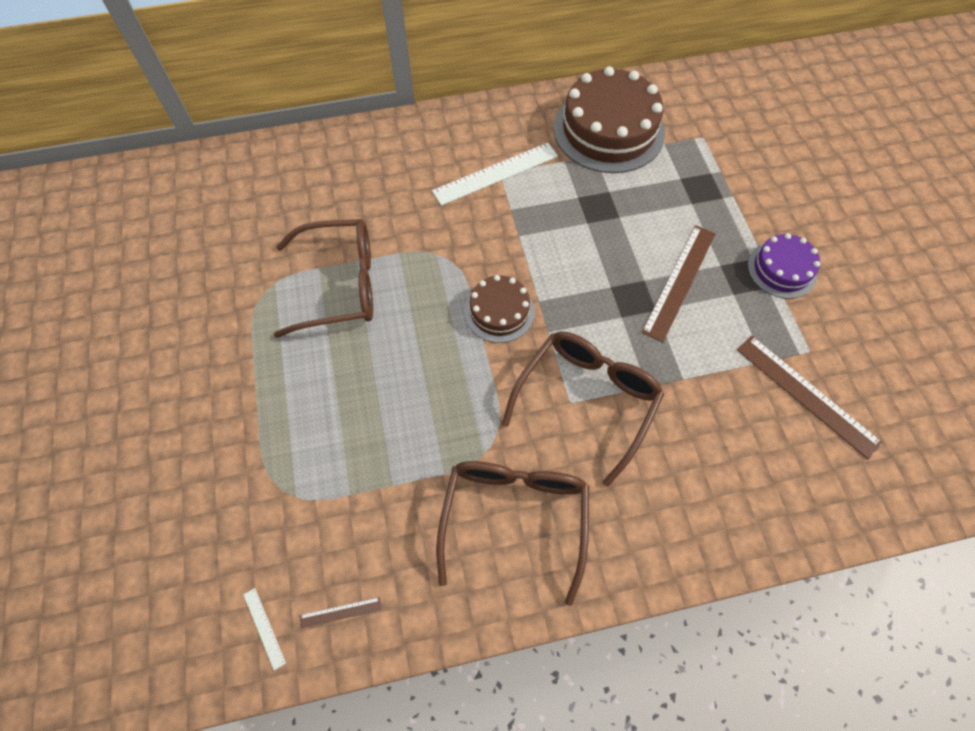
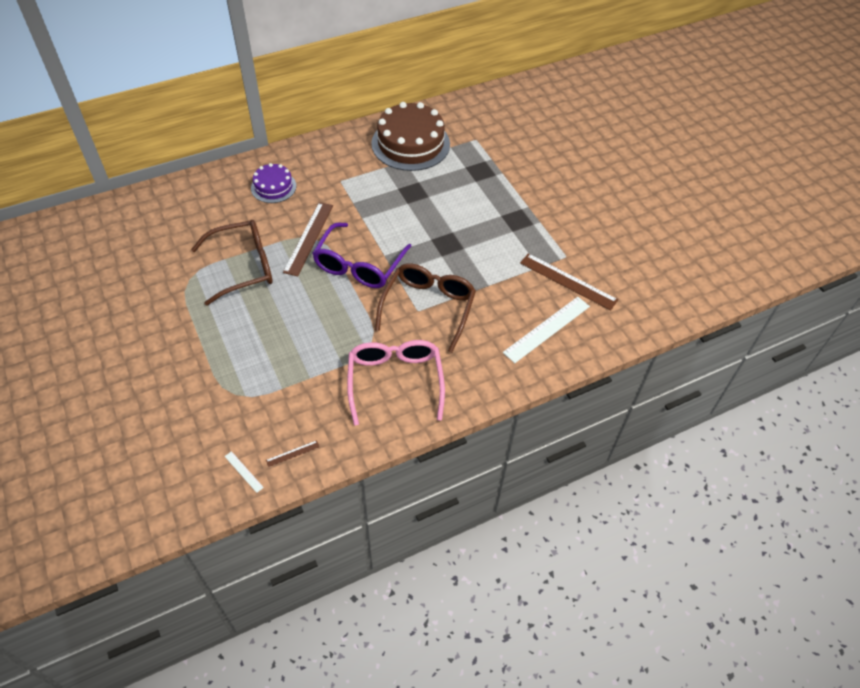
camera: 15 degrees left, 10 degrees down
white ruler [432,143,558,206] -> white ruler moved to [503,297,590,363]
brown glasses [436,461,589,606] -> pink glasses [347,340,445,426]
brown cake [464,275,535,343] -> purple glasses [312,223,412,288]
brown ruler [641,225,716,342] -> brown ruler moved to [283,202,333,276]
purple cake [748,233,820,299] -> purple cake moved to [251,163,296,203]

